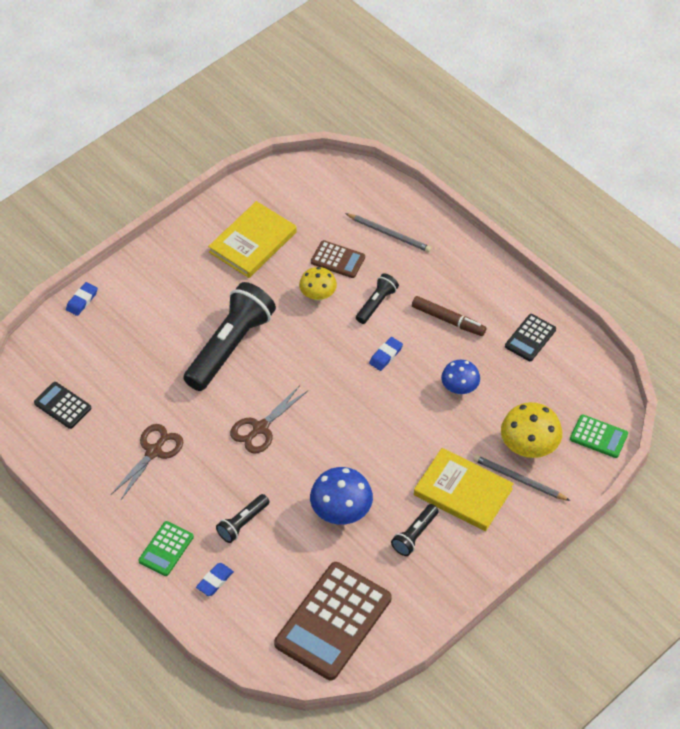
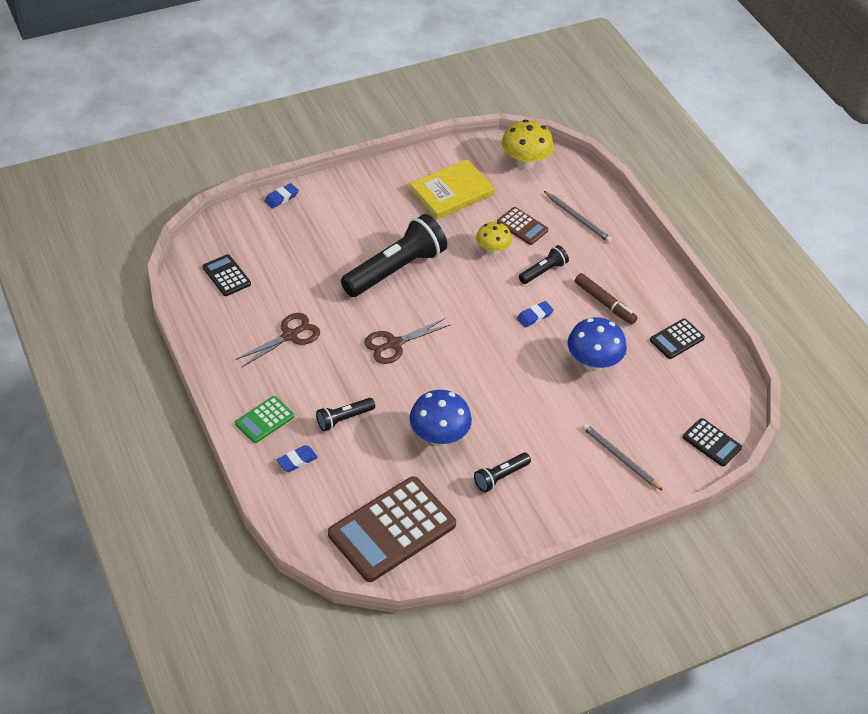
camera: 15 degrees right, 5 degrees down
yellow book [414,448,514,531] -> none
blue mushroom [441,360,480,395] -> blue mushroom [568,317,627,372], size x1.54
yellow mushroom [501,402,562,458] -> yellow mushroom moved to [502,120,554,170]
green calculator [570,414,628,458] -> black calculator [683,418,742,466]

